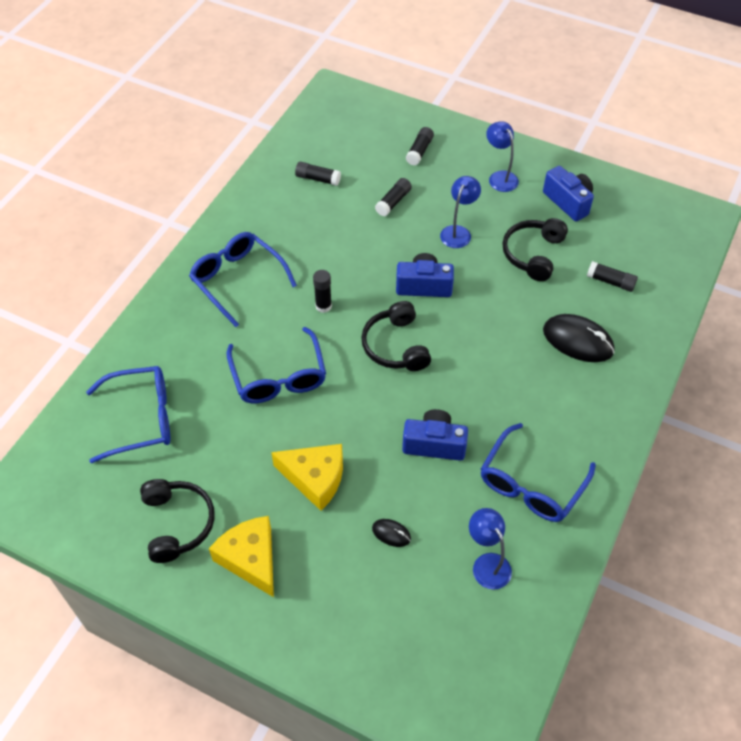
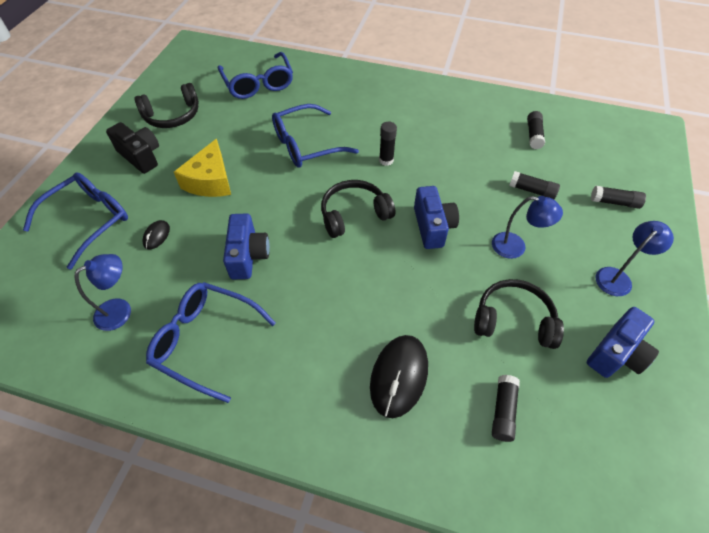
camera: 80 degrees right, 0 degrees up
blue glasses [189,232,297,327] -> blue glasses moved to [23,172,128,270]
yellow cheese [209,516,274,597] -> black camera [106,122,159,174]

